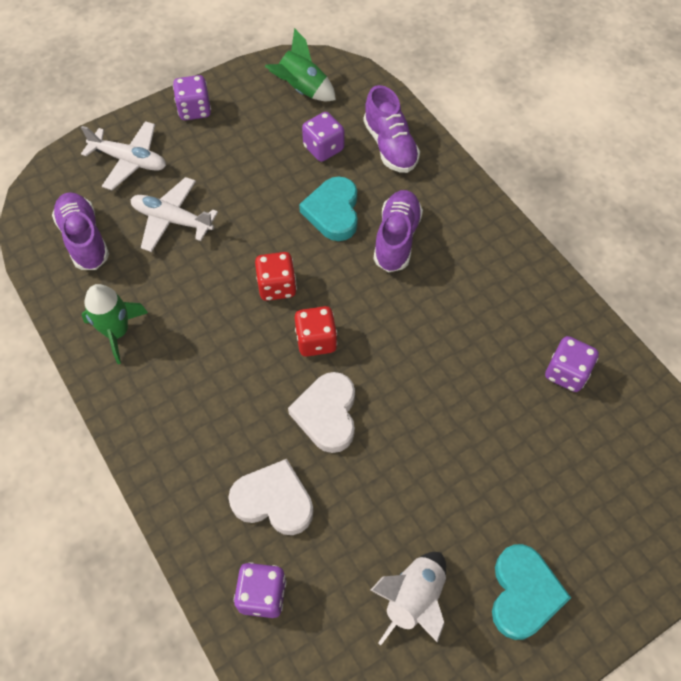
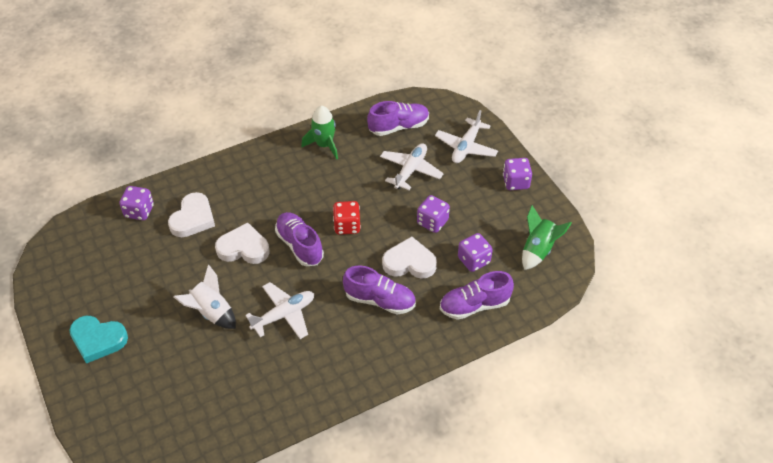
camera: 95 degrees right, 10 degrees down
red dice [295,306,337,357] -> purple shoe [275,212,324,266]
turquoise heart [299,176,358,241] -> white heart [382,236,437,279]
white rocket [370,552,446,645] -> white rocket moved to [173,265,236,329]
purple dice [545,336,599,392] -> purple dice moved to [417,195,450,233]
none -> white plane [245,282,314,339]

